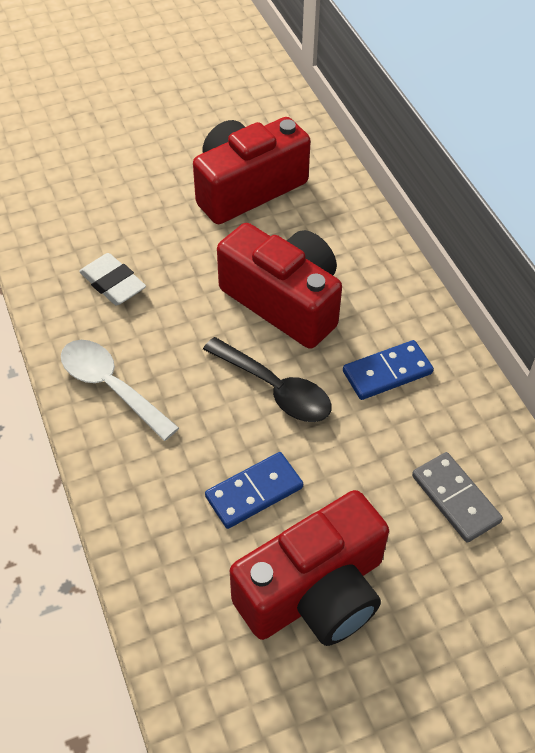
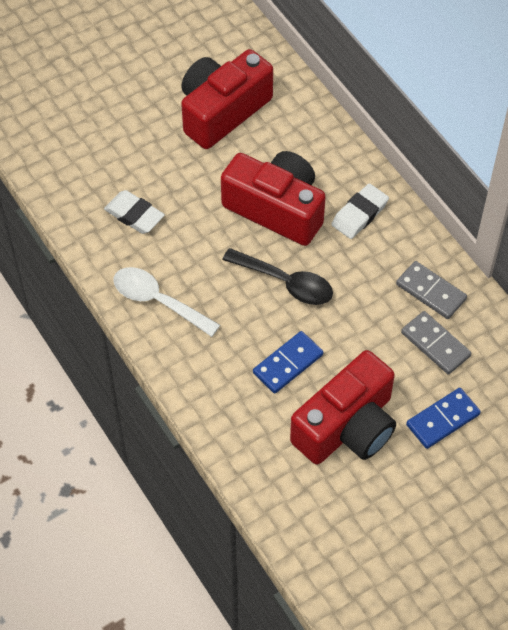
camera: 10 degrees left, 5 degrees up
blue domino [343,340,434,400] -> blue domino moved to [406,388,481,449]
none -> white eraser [331,183,389,239]
none -> grey domino [396,261,467,319]

